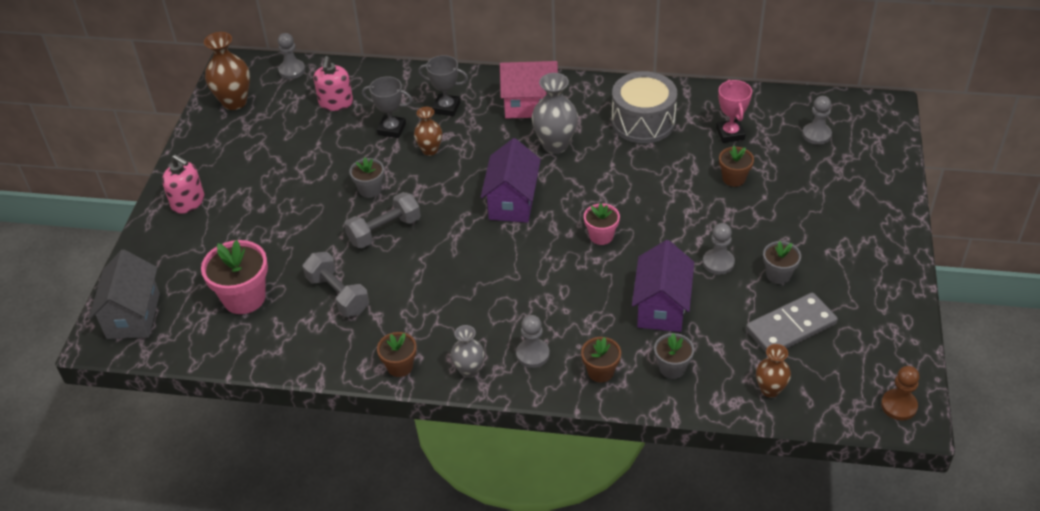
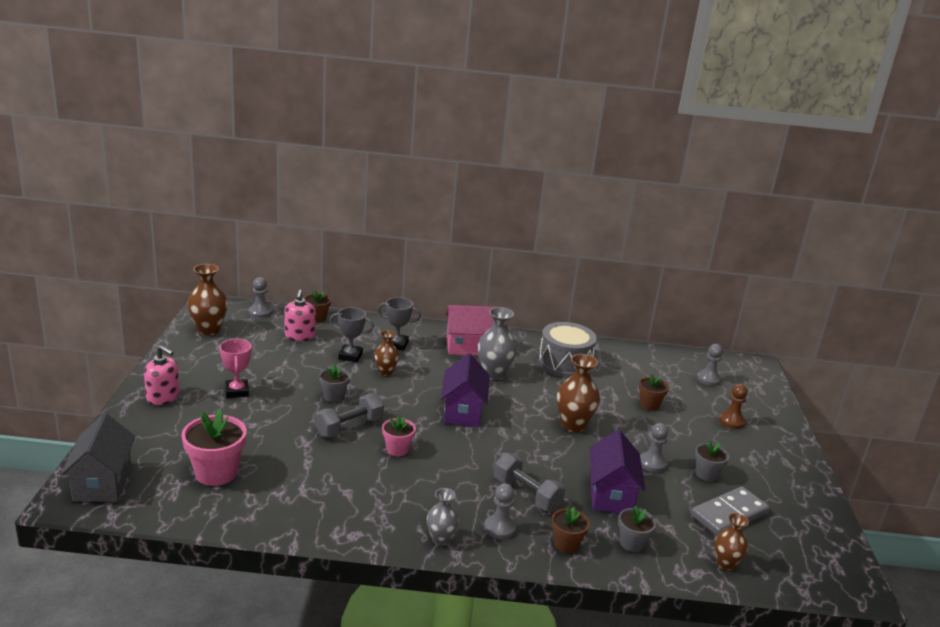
camera: 10 degrees left, 20 degrees down
grey dumbbell [303,252,369,317] -> grey dumbbell moved to [494,453,565,511]
brown flower pot [377,332,417,377] -> brown flower pot moved to [304,290,331,323]
pink flower pot [584,203,620,245] -> pink flower pot moved to [382,415,416,456]
pink trophy [716,80,752,143] -> pink trophy moved to [220,339,252,398]
brown pawn [881,366,920,420] -> brown pawn moved to [719,384,748,429]
none -> brown vase [557,354,600,432]

